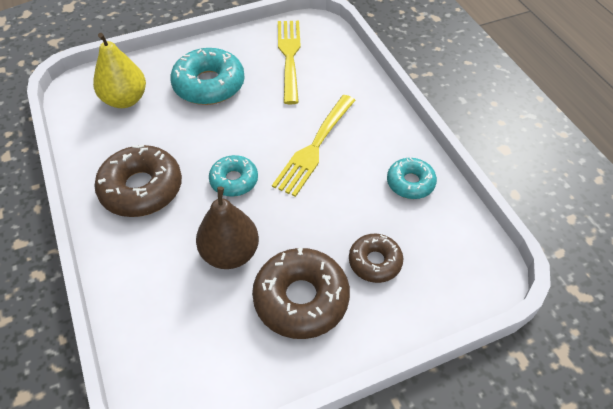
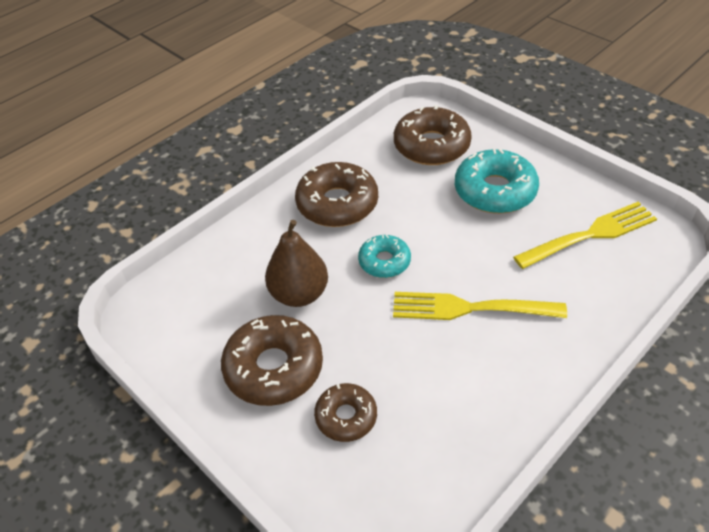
camera: 70 degrees right, 5 degrees down
yellow pear [93,33,146,108] -> brown donut [394,105,472,165]
turquoise donut [387,158,437,199] -> none

